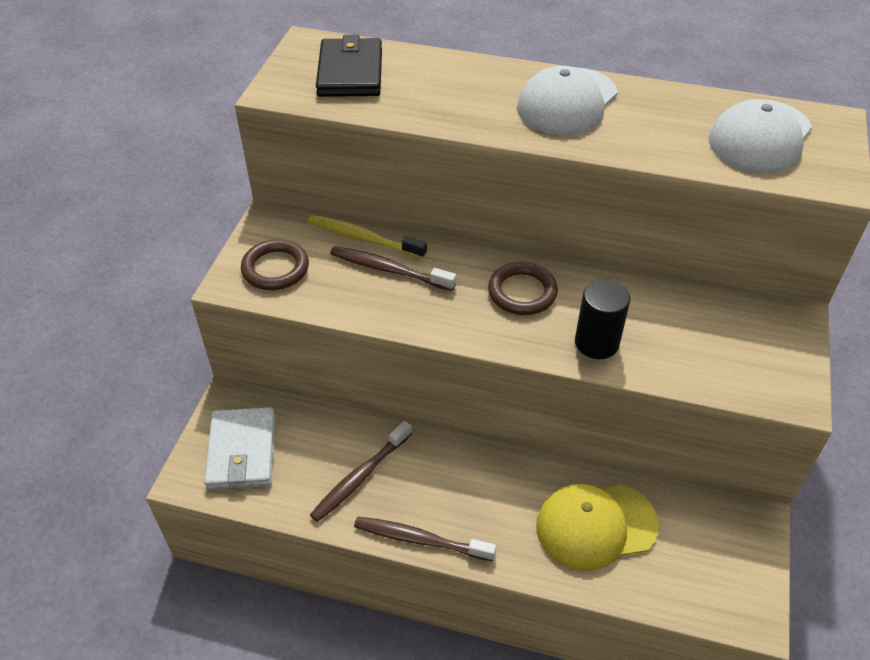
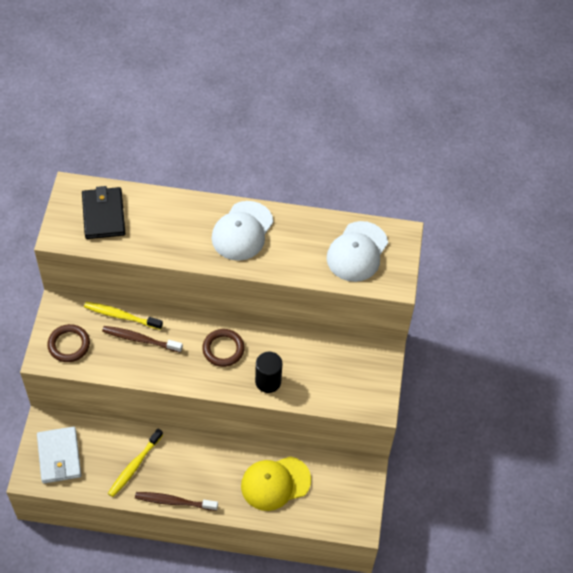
camera: 10 degrees left, 10 degrees up
brown toothbrush [310,421,412,522] -> yellow toothbrush [108,429,163,497]

